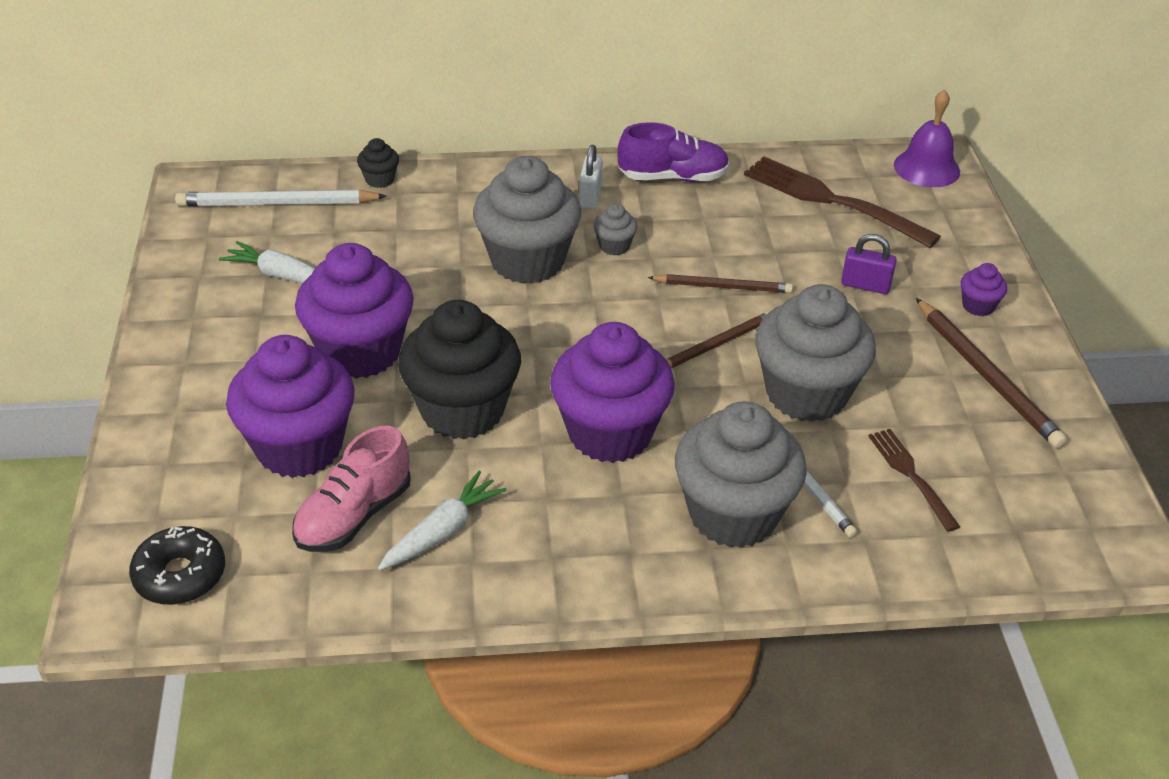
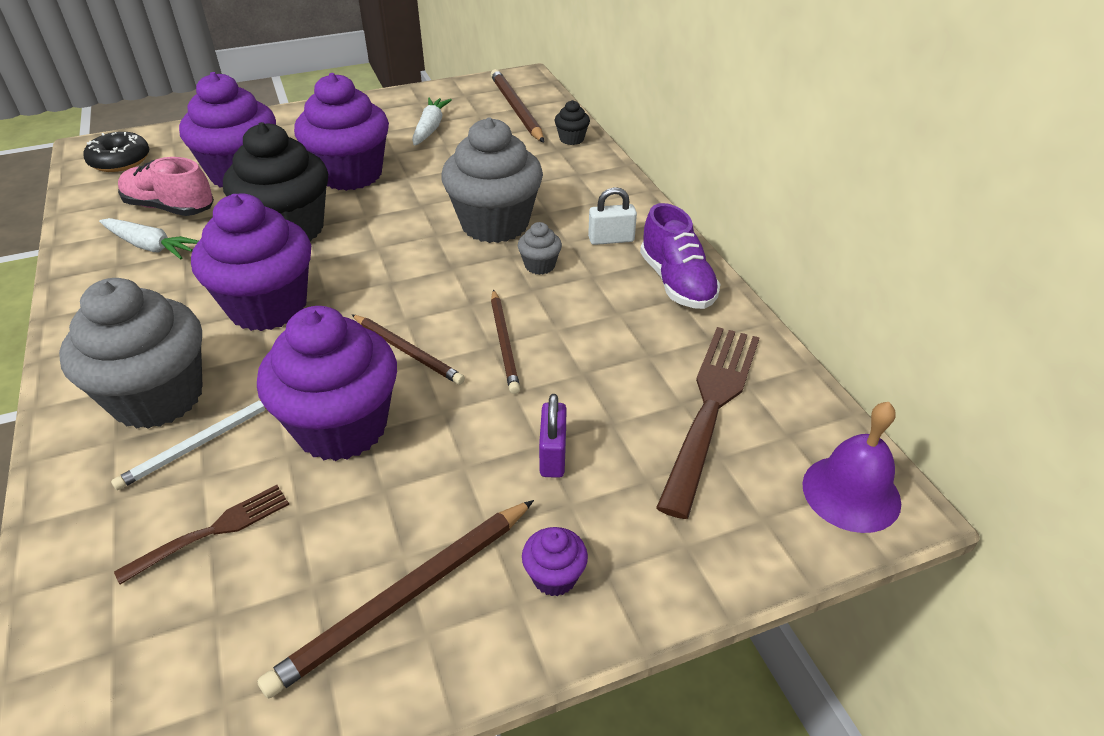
camera: 75 degrees right, 0 degrees up
white pencil [175,190,386,207] -> brown pencil [491,69,544,143]
grey cupcake [755,284,876,422] -> purple cupcake [257,306,397,461]

